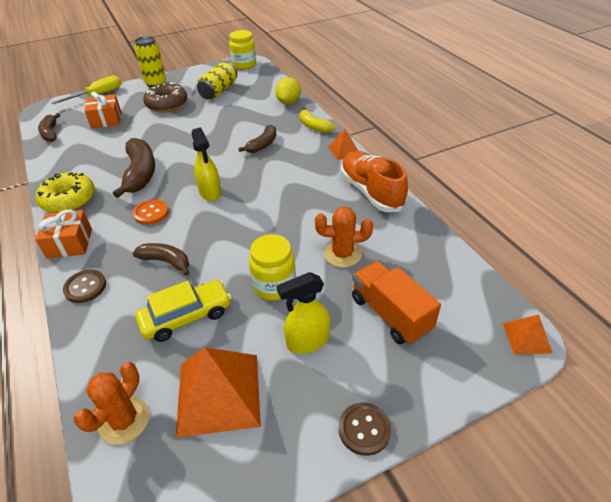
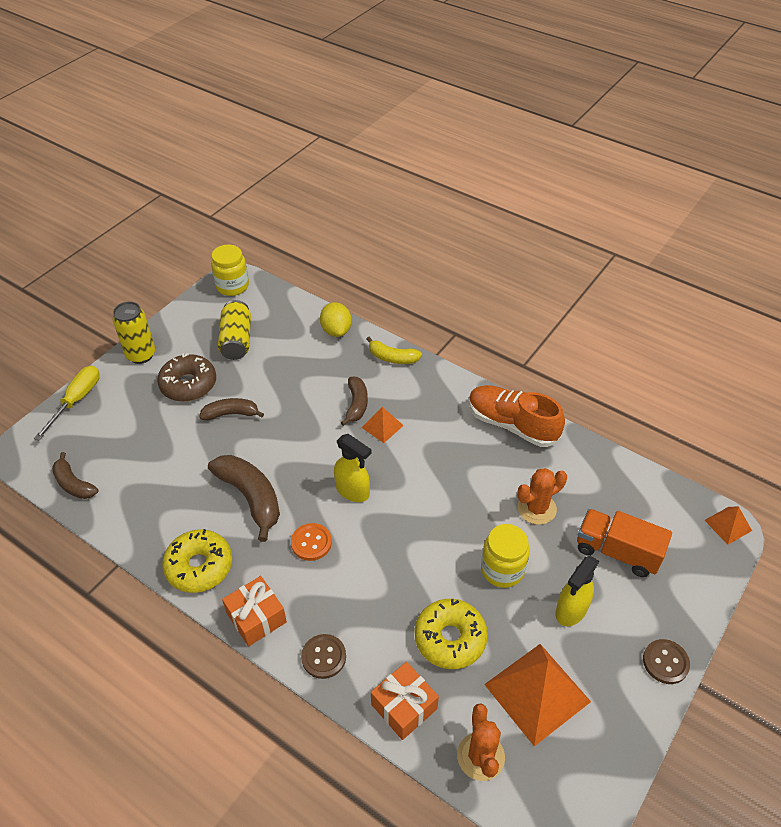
camera: 30 degrees left, 5 degrees up
orange gift [85,92,121,129] -> orange gift moved to [371,662,439,740]
brown banana [133,243,189,276] -> brown banana moved to [199,398,264,420]
yellow car [135,280,232,342] -> yellow donut [415,599,488,669]
orange pyramid [328,129,358,160] -> orange pyramid moved to [362,407,404,443]

